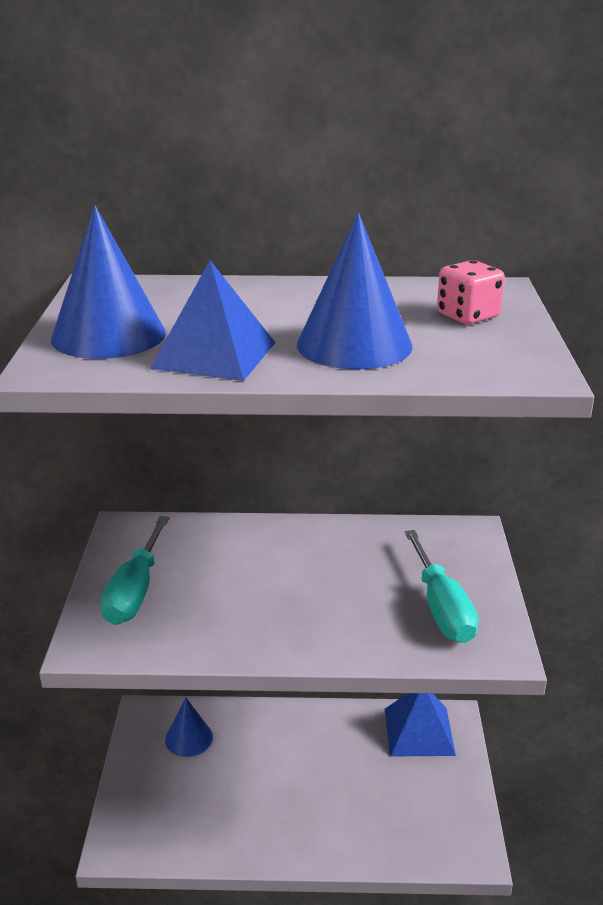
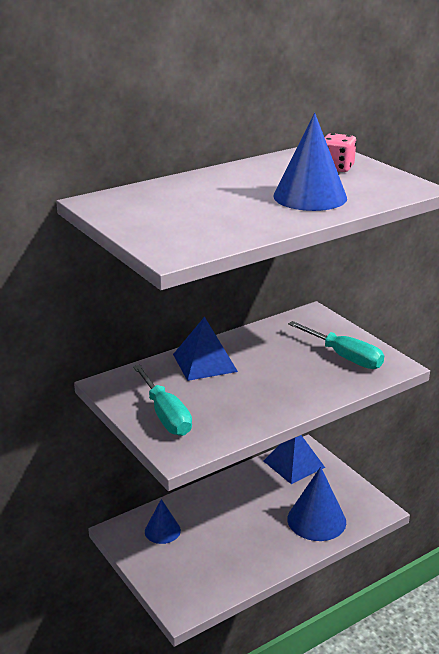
camera: 35 degrees left, 0 degrees up
blue cone [51,205,166,359] -> blue cone moved to [287,467,346,541]
blue pyramid [150,261,276,381] -> blue pyramid moved to [173,317,238,381]

